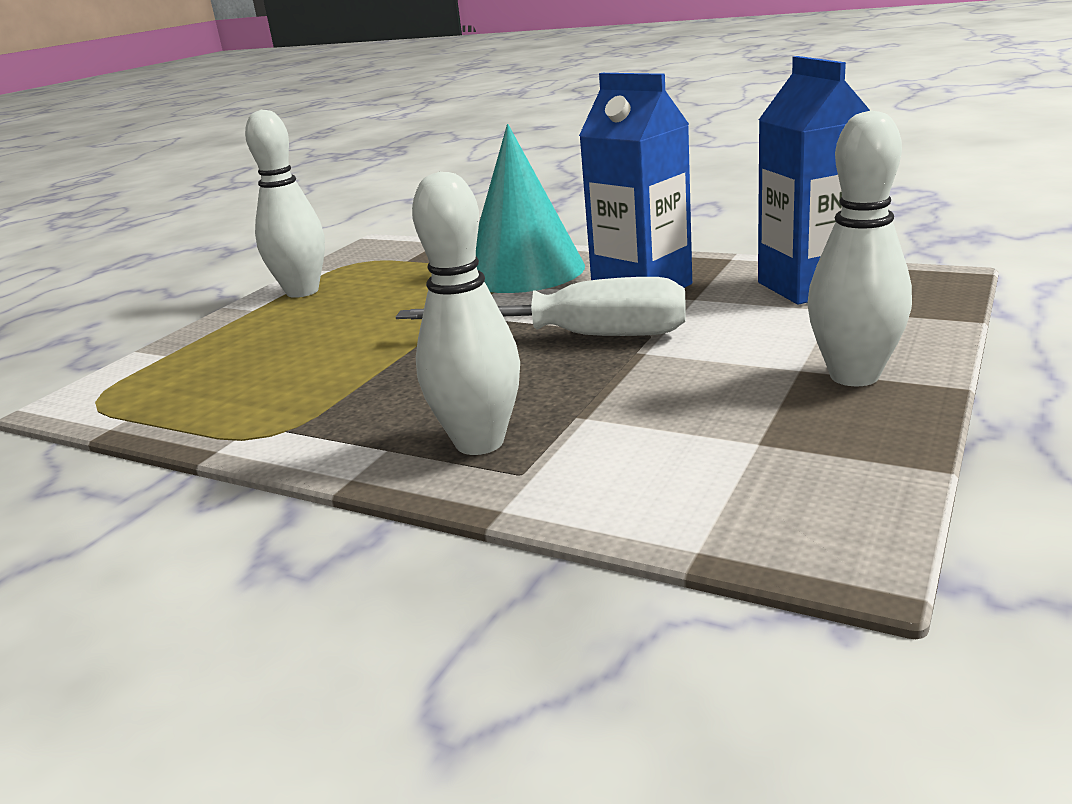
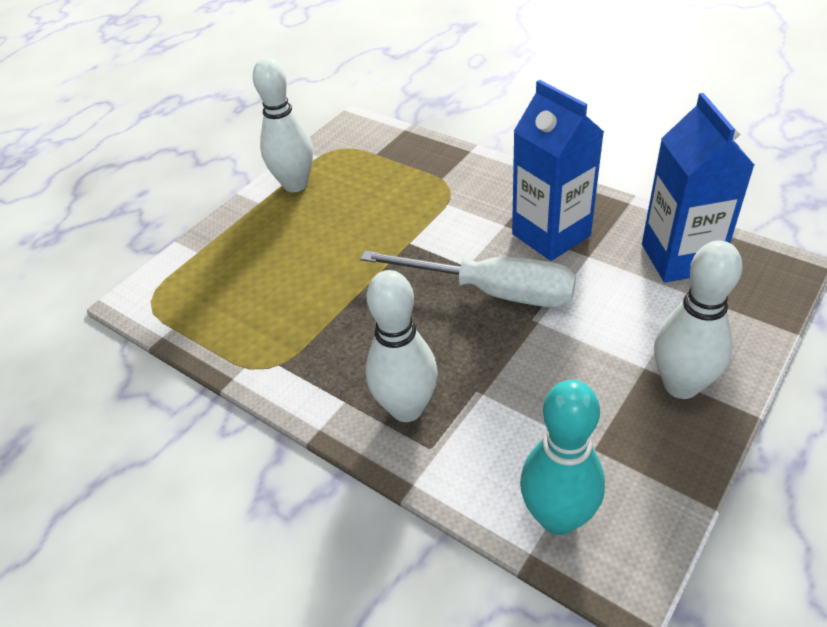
camera: 10 degrees right, 20 degrees up
turquoise cone [476,124,585,293] -> none
none -> turquoise bowling pin [520,380,605,535]

